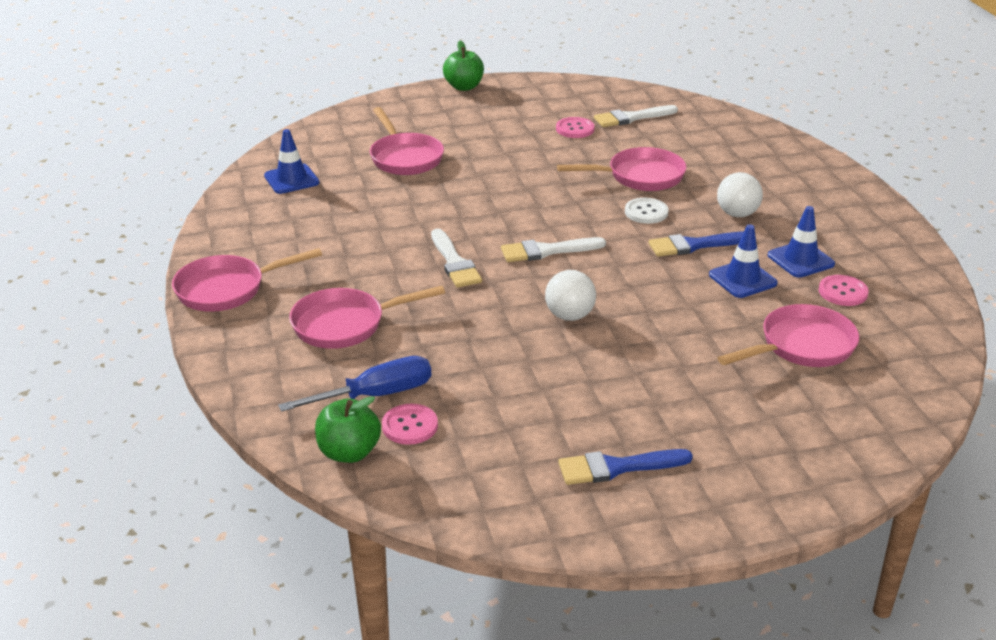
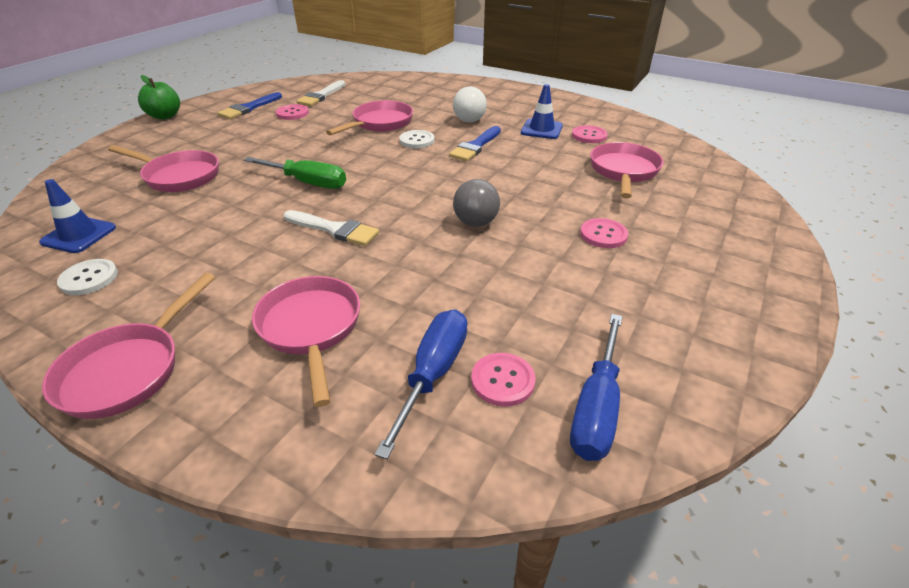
camera: 45 degrees left, 5 degrees up
pink pan [289,286,445,349] -> pink pan turned 135 degrees clockwise [252,276,360,407]
green apple [315,396,381,463] -> none
white brush [501,237,606,262] -> none
white ball [545,270,596,321] -> grey ball [453,179,500,227]
blue brush [558,449,693,485] -> blue brush moved to [217,92,282,119]
blue traffic cone [709,224,778,298] -> none
none -> white button [57,259,118,295]
none -> green screwdriver [244,157,346,189]
none -> blue screwdriver [570,314,623,461]
none -> pink button [580,218,628,248]

